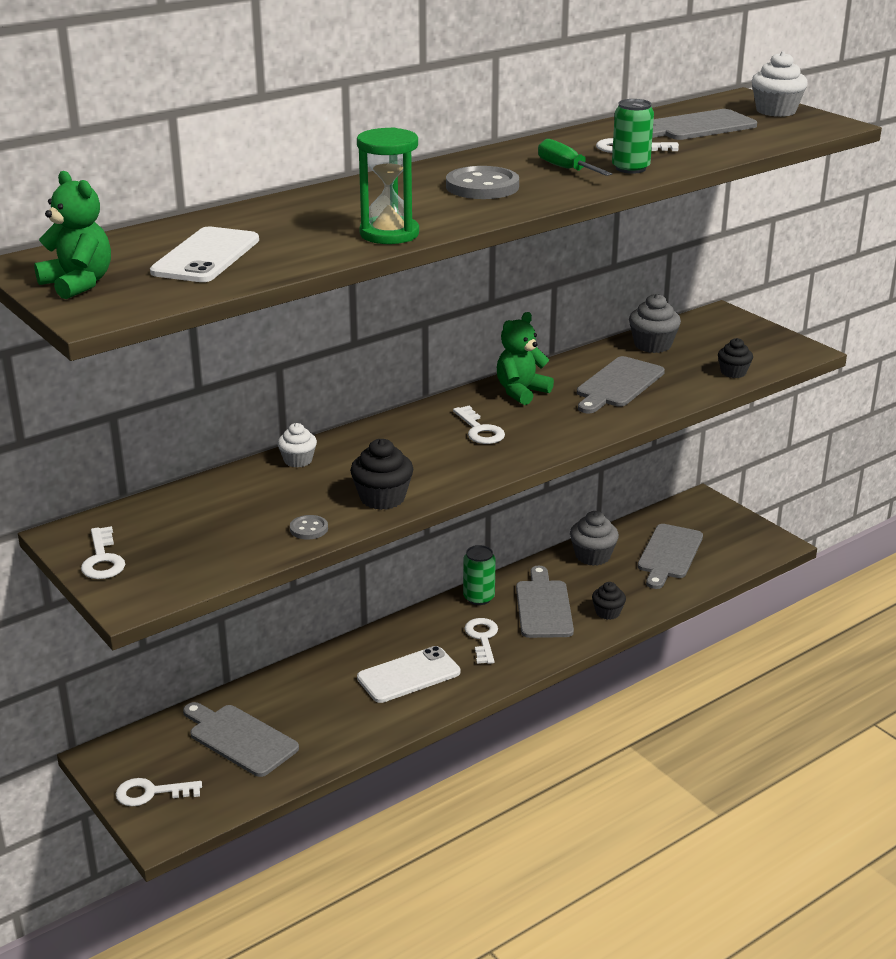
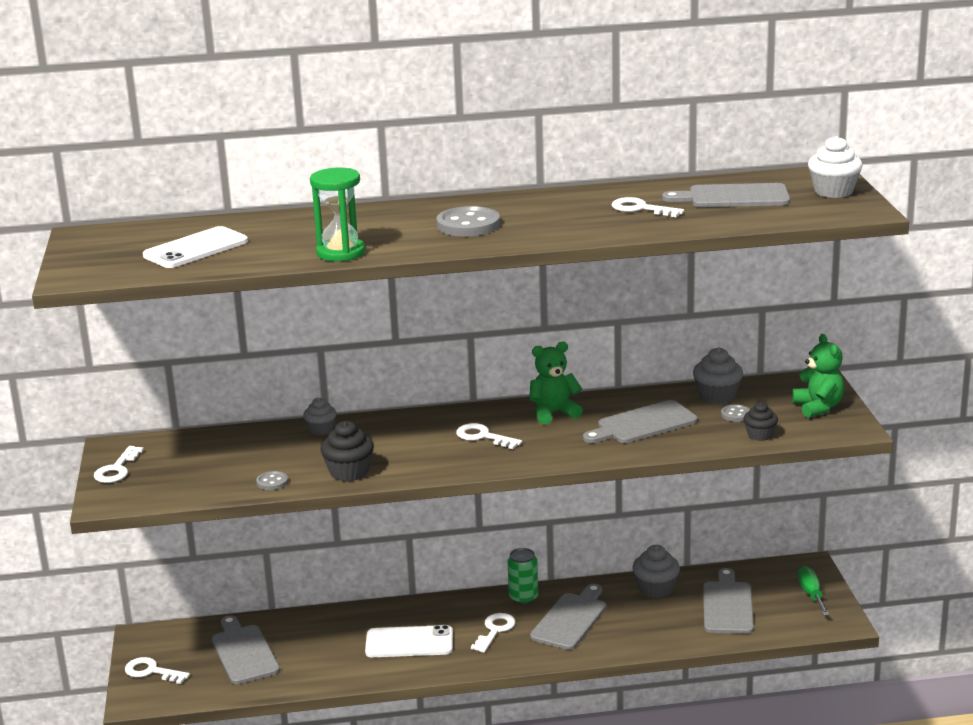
camera: 30 degrees right, 5 degrees down
green teddy bear [34,171,111,299] -> green teddy bear moved to [792,334,844,418]
white cupcake [277,423,317,467] -> grey cupcake [303,398,337,435]
white key [453,406,505,444] -> white key turned 120 degrees clockwise [456,423,522,449]
green screwdriver [538,139,612,176] -> green screwdriver moved to [797,566,829,616]
black cupcake [592,582,626,620] -> none
green can [612,99,654,174] -> none
grey cutting board [638,524,703,589] -> grey cutting board turned 135 degrees clockwise [703,568,754,634]
none -> grey button [721,405,750,422]

